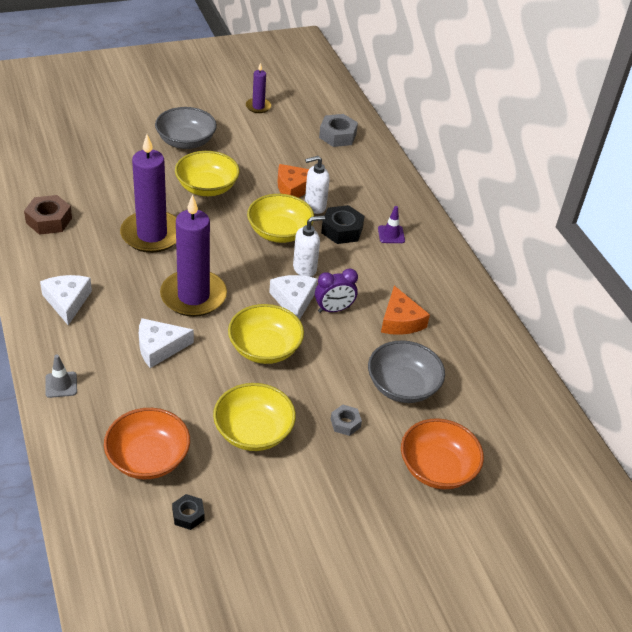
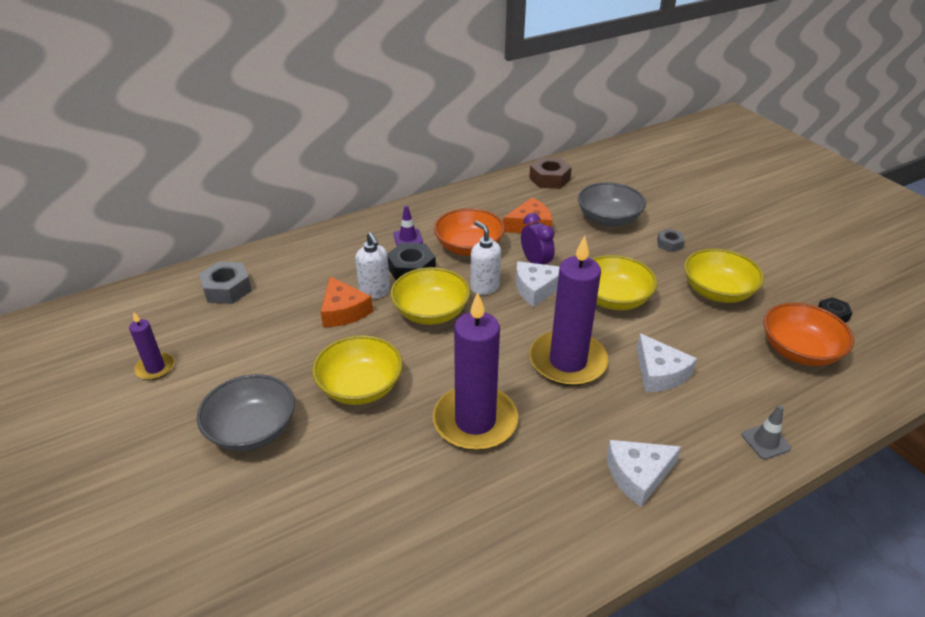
camera: 95 degrees left, 5 degrees down
brown nut [24,195,72,235] -> brown nut moved to [529,157,572,189]
orange bowl [401,418,484,489] -> orange bowl moved to [434,208,505,256]

